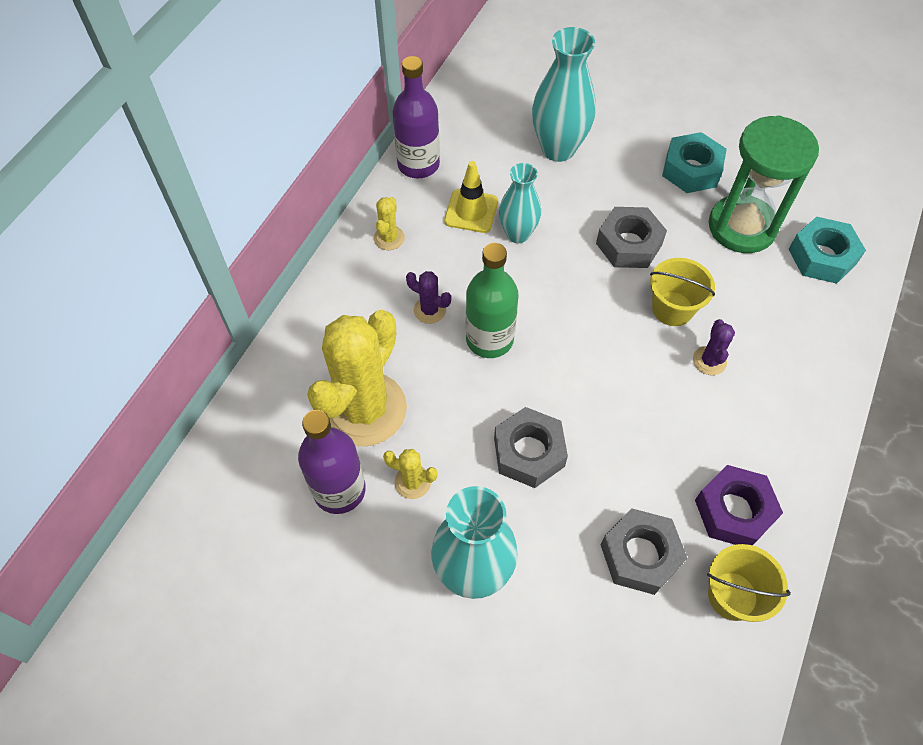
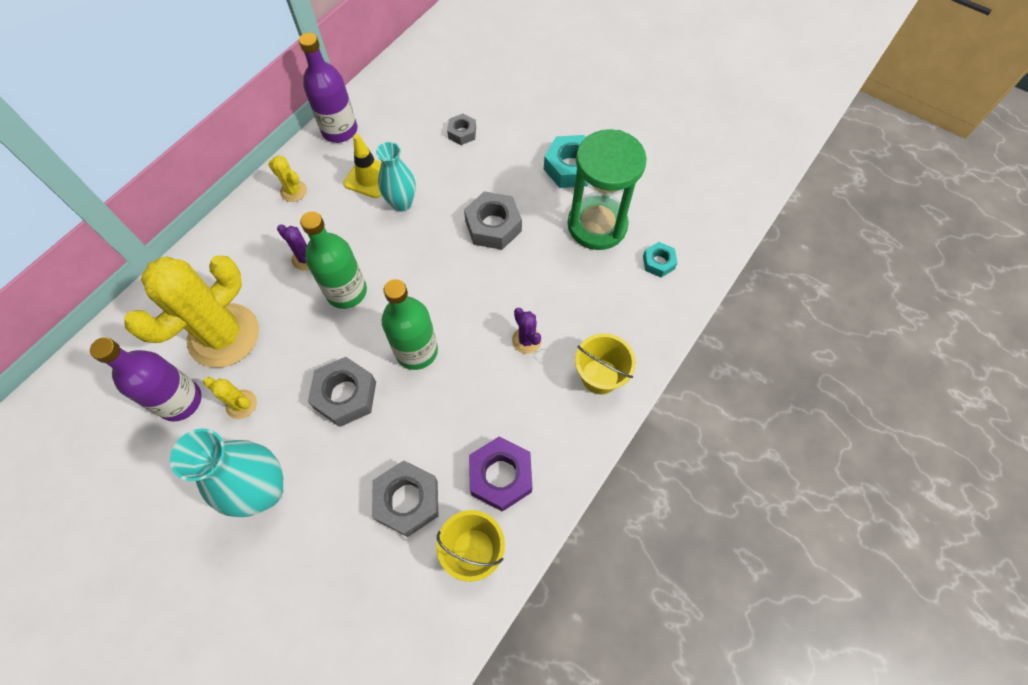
camera: 10 degrees right, 5 degrees up
yellow cactus [374,197,405,250] -> yellow cactus turned 75 degrees counterclockwise [268,156,307,202]
turquoise vase [532,27,596,162] -> grey nut [447,114,476,145]
yellow bucket [650,258,715,326] -> yellow bucket moved to [575,333,636,394]
purple cactus [693,319,735,375] -> purple cactus turned 45 degrees counterclockwise [512,308,542,354]
turquoise nut [789,217,866,284] -> turquoise nut [643,242,678,278], size x0.58
none -> green bottle [381,279,438,370]

